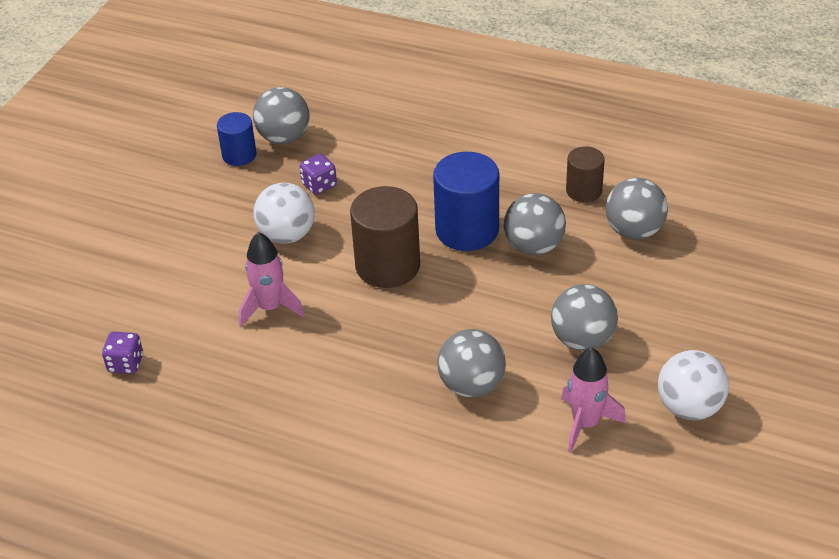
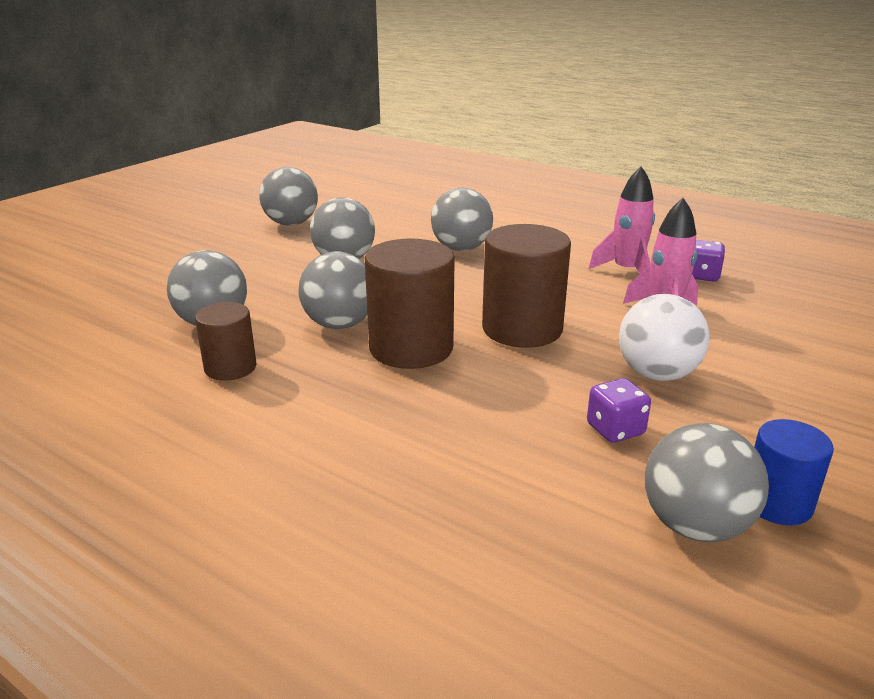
camera: 170 degrees left, 15 degrees down
purple dice [102,332,143,374] -> purple dice moved to [692,240,725,281]
blue cylinder [433,152,499,251] -> brown cylinder [365,238,455,369]
pink rocket [561,347,626,453] -> pink rocket moved to [589,166,655,274]
white ball [658,350,729,420] -> grey ball [259,167,318,226]

